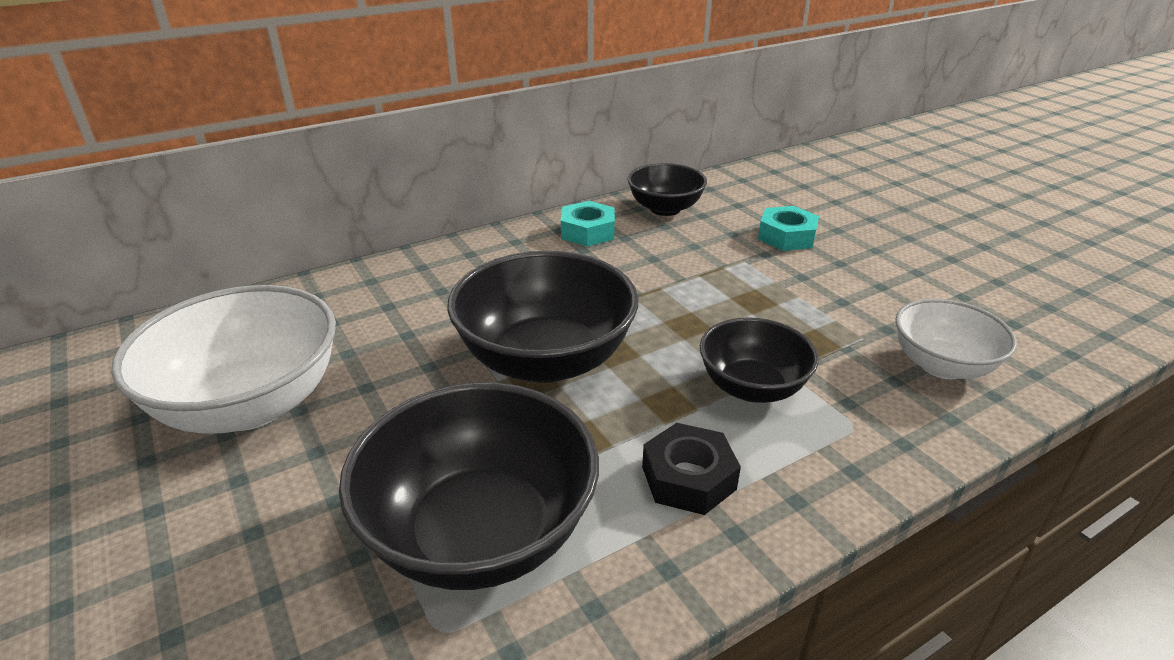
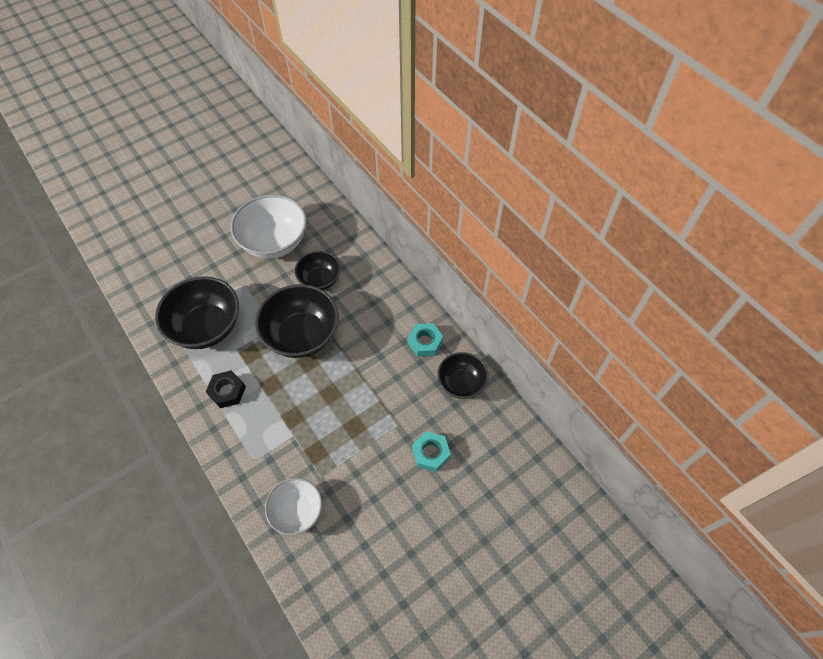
camera: 85 degrees right, 25 degrees up
black bowl [700,317,819,403] -> black bowl moved to [295,251,341,290]

